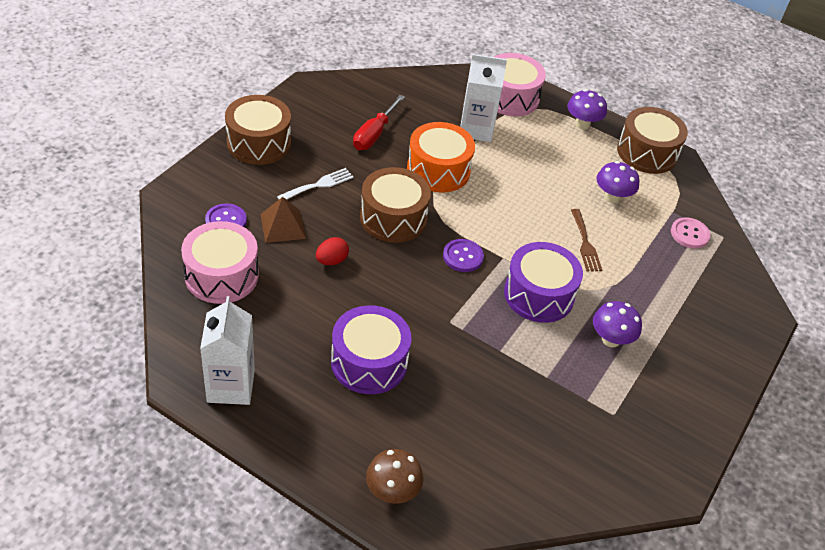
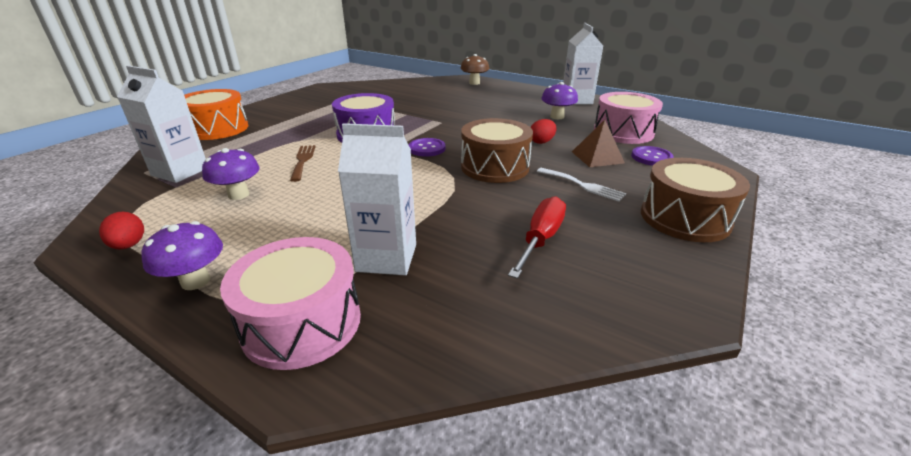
camera: 175 degrees left, 15 degrees down
white fork [277,168,354,200] -> white fork turned 105 degrees counterclockwise [537,168,626,202]
purple drum [331,305,412,394] -> none
orange drum [407,122,475,193] -> orange drum moved to [184,89,248,140]
purple mushroom [593,301,642,348] -> purple mushroom moved to [541,82,578,119]
brown drum [617,107,688,174] -> red egg [99,212,144,250]
pink button [671,217,711,249] -> white carton [117,66,206,183]

